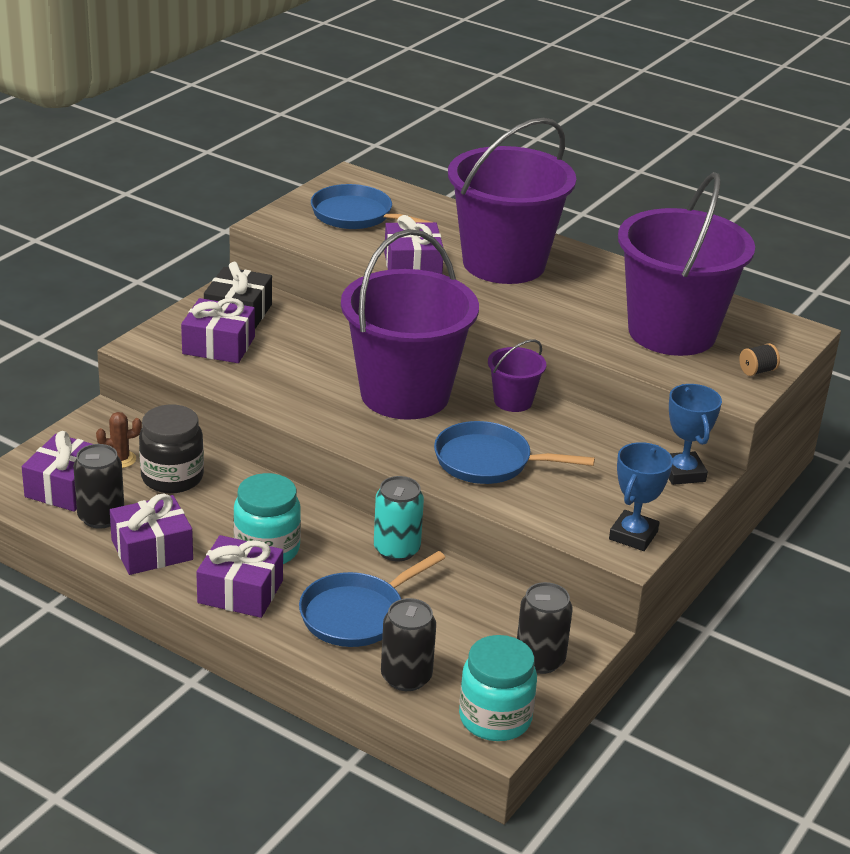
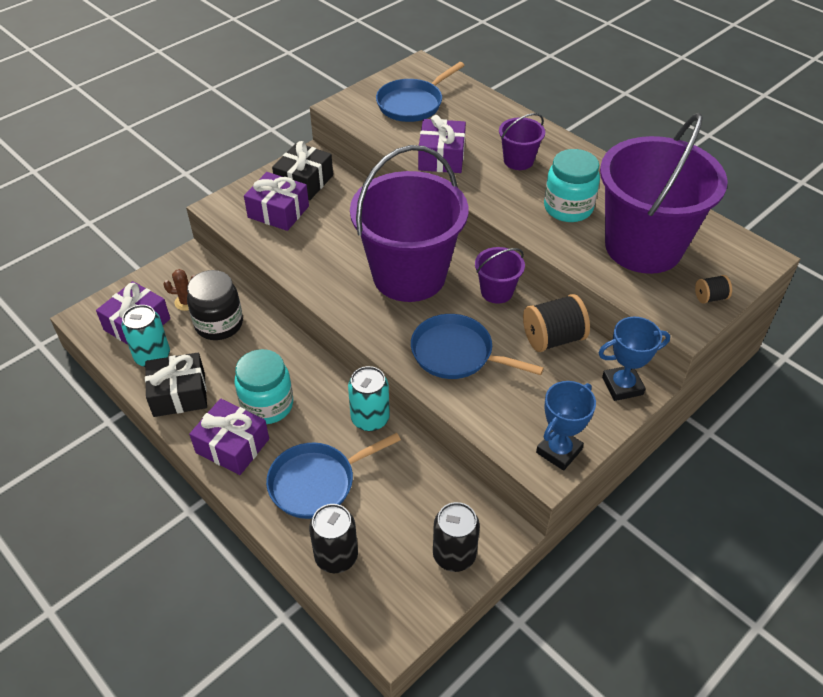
camera: 15 degrees right, 15 degrees up
black can [73,444,124,529] -> turquoise can [122,305,170,367]
purple gift [110,494,193,575] -> black gift [145,353,207,417]
blue pan [311,184,431,229] -> blue pan turned 90 degrees counterclockwise [376,62,465,122]
purple bucket [448,118,576,284] -> purple bucket [499,113,545,170], size x0.43
turquoise jar [459,635,537,741] -> turquoise jar moved to [544,149,600,222]
blue trophy [669,384,722,485] -> blue trophy turned 75 degrees clockwise [598,317,670,401]
none -> black spool [523,294,590,352]

